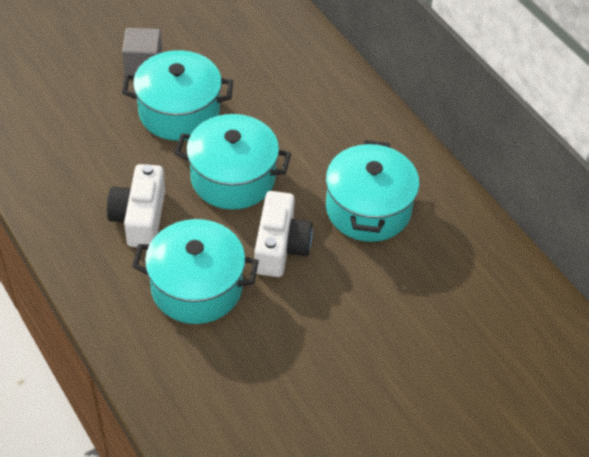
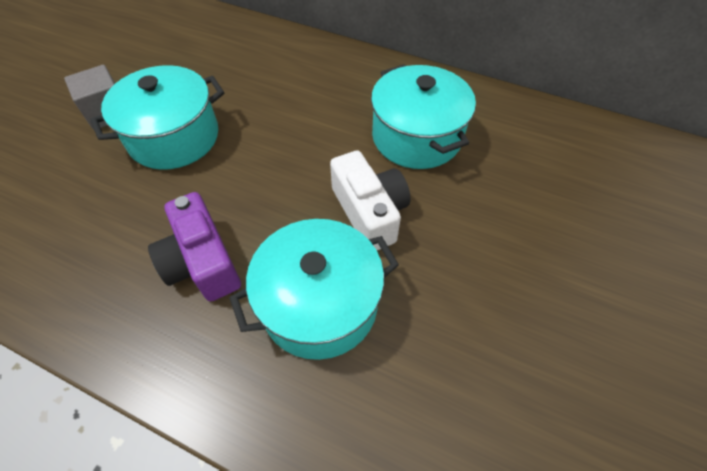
camera: 30 degrees left, 5 degrees up
white camera [107,164,165,247] -> purple camera [148,192,241,302]
turquoise pot [174,114,291,210] -> none

